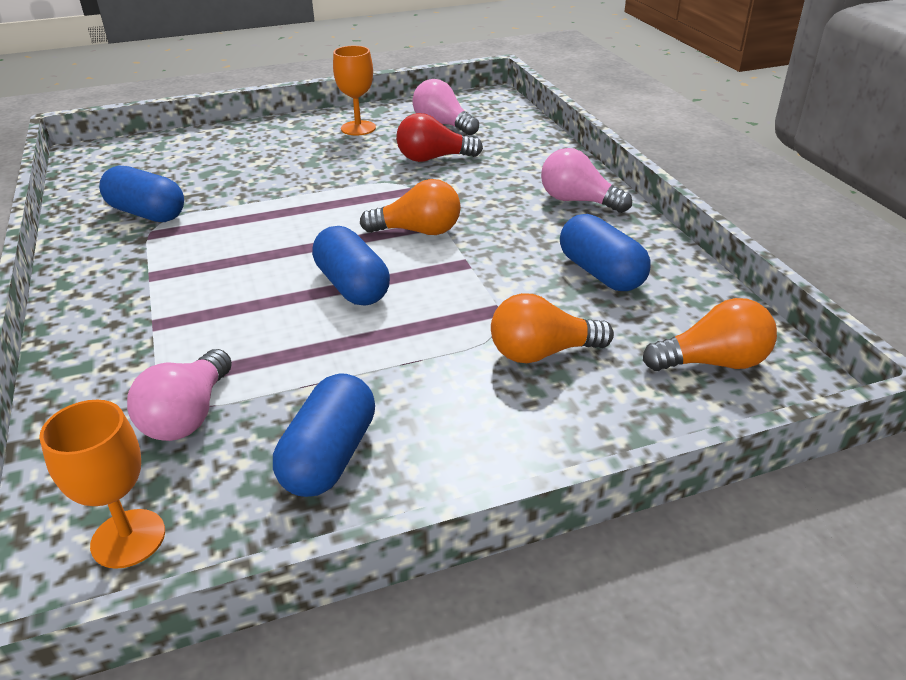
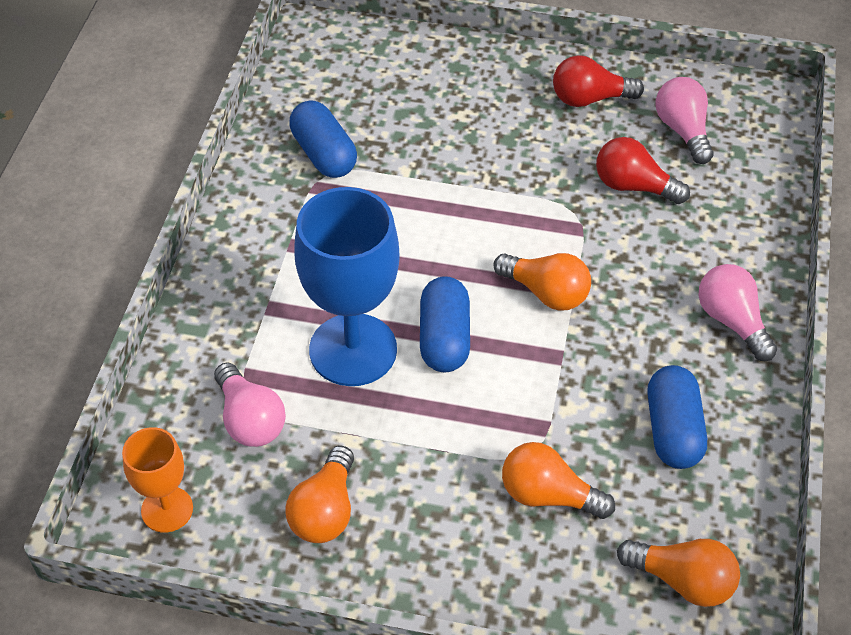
camera: 30 degrees right, 15 degrees up
pink light bulb [127,349,232,441] -> pink light bulb turned 75 degrees counterclockwise [214,362,286,447]
blue capsule [273,373,375,497] -> orange light bulb [286,445,354,543]
orange goblet [333,46,376,136] -> red light bulb [553,55,644,107]
none -> blue goblet [294,187,400,386]

